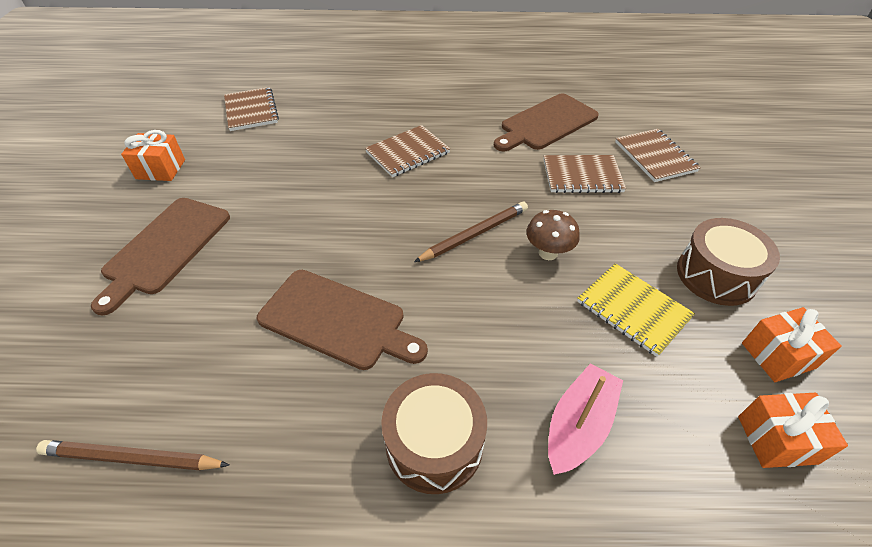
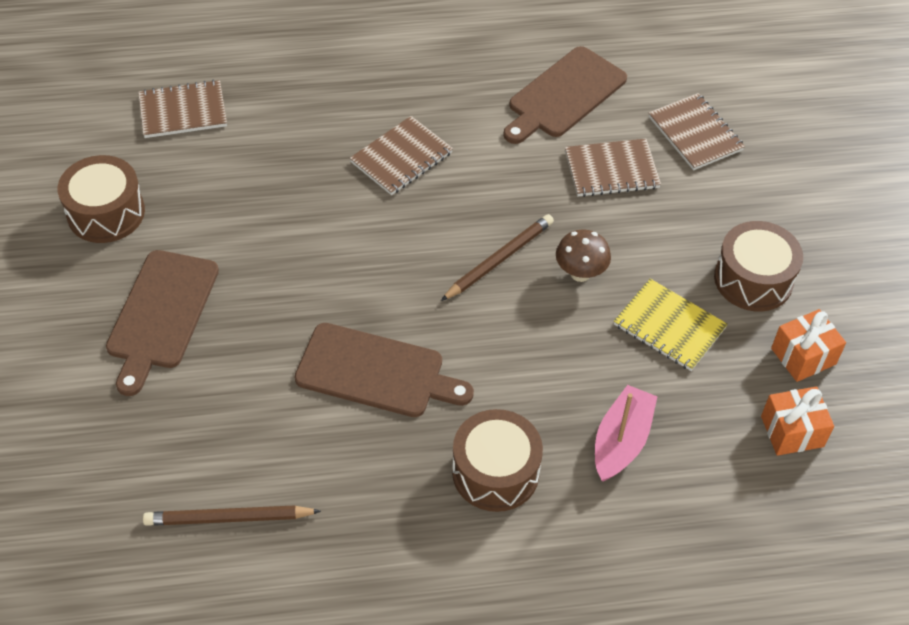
camera: 10 degrees left, 5 degrees up
orange gift [121,130,185,181] -> brown drum [58,155,145,243]
brown notebook [224,87,279,131] -> brown notebook turned 75 degrees counterclockwise [138,80,227,138]

